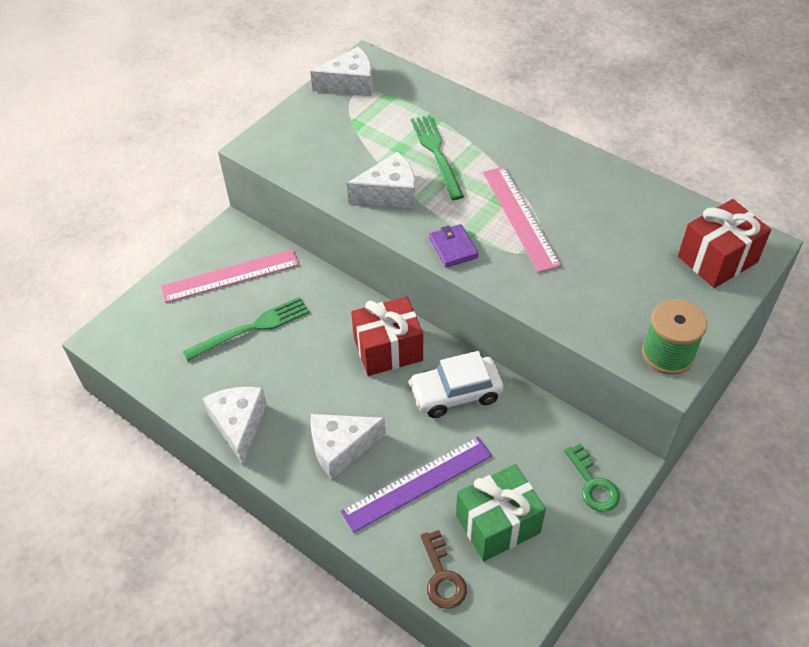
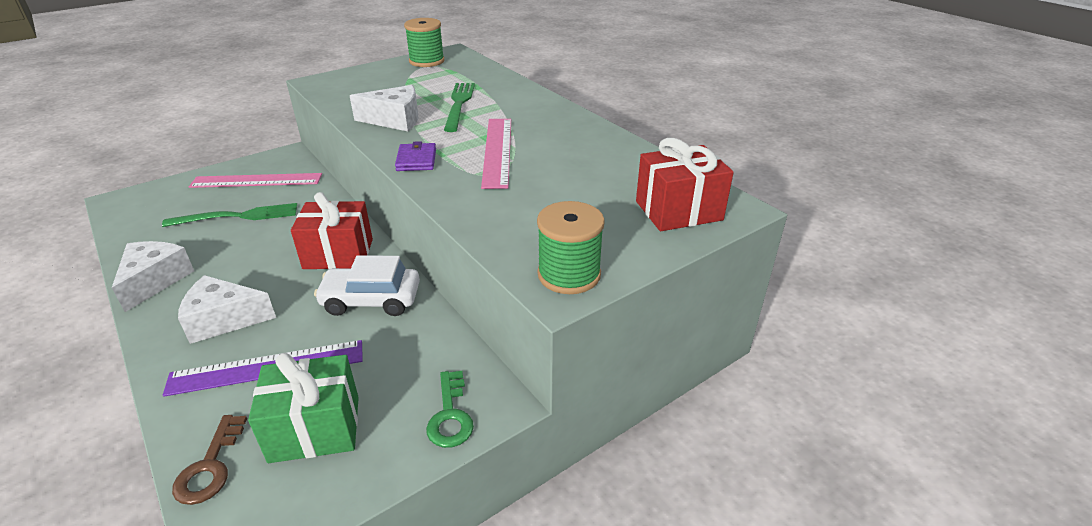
camera: 15 degrees right, 15 degrees down
white cheese [310,47,373,96] -> green spool [404,18,445,67]

